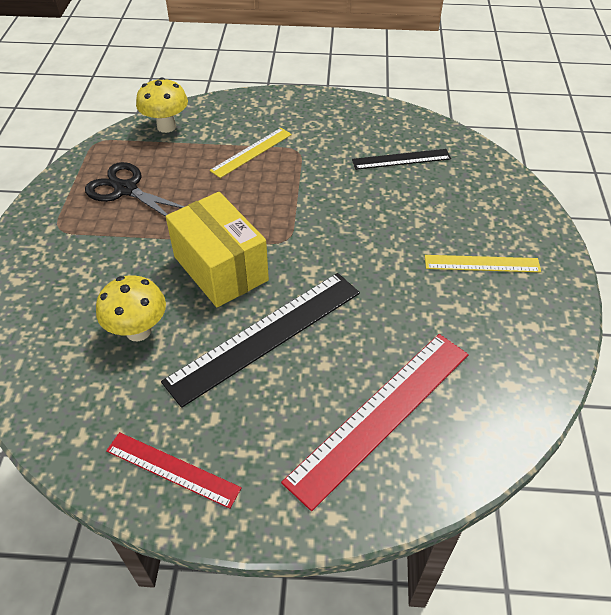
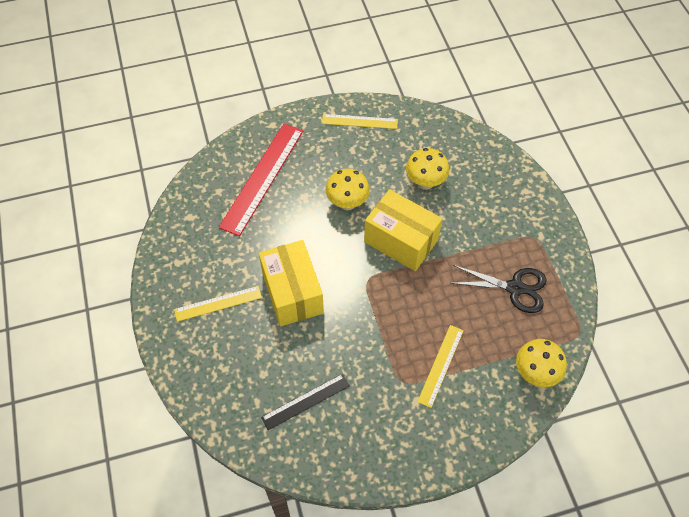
camera: 160 degrees right, 10 degrees up
red ruler [106,432,242,509] -> yellow ruler [322,114,398,129]
black ruler [161,273,360,408] -> yellow mushroom [326,169,370,210]
none -> yellow box [259,240,324,327]

